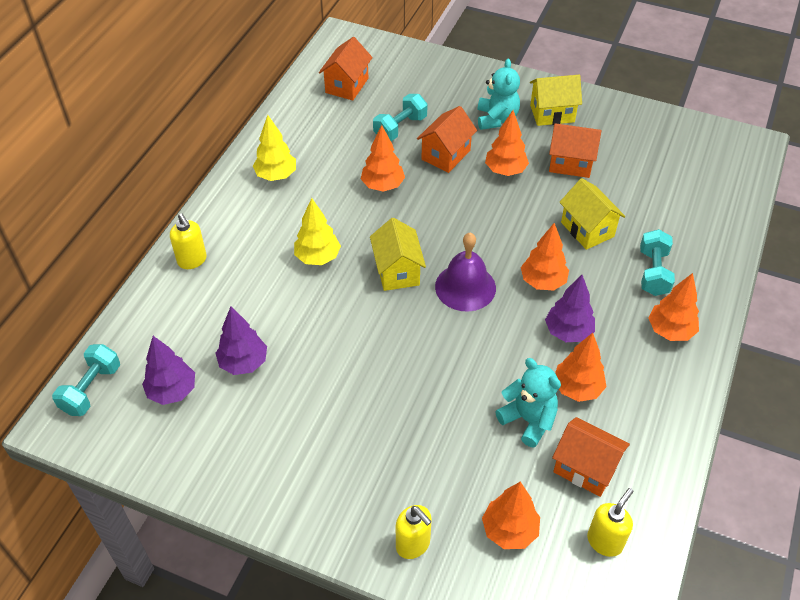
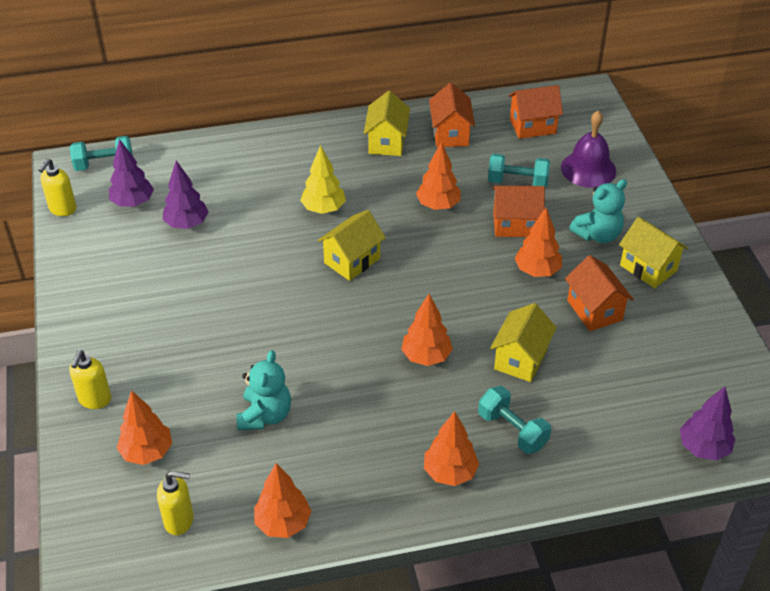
camera: 55 degrees right, 5 degrees down
yellow soap dispenser [170,214,207,269] -> yellow soap dispenser moved to [38,159,77,216]
yellow tree [253,115,296,181] -> yellow house [364,91,410,156]
purple bell [435,233,496,312] -> purple bell moved to [561,110,616,188]
purple tree [545,275,595,342] -> purple tree moved to [680,386,736,461]
orange house [552,417,630,497] -> orange house moved to [429,83,475,147]
orange tree [555,333,606,402] -> orange tree moved to [254,463,311,538]
turquoise dumbbell [640,229,675,296] -> turquoise dumbbell turned 75 degrees clockwise [478,386,551,454]

